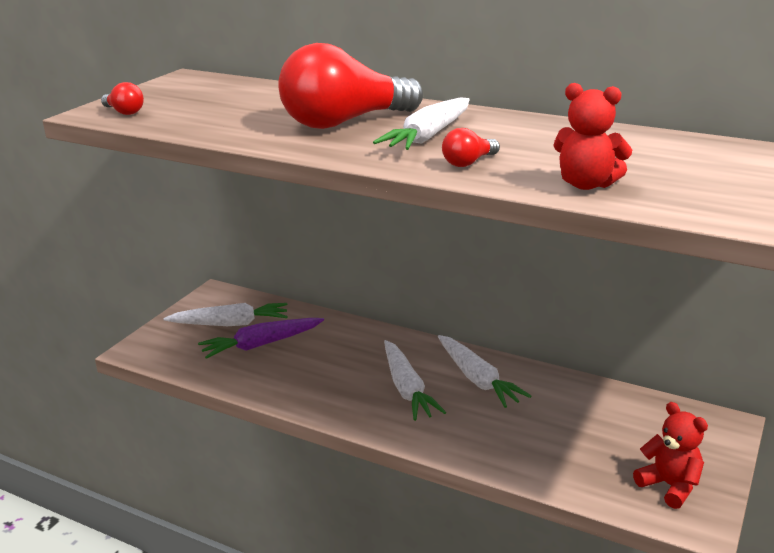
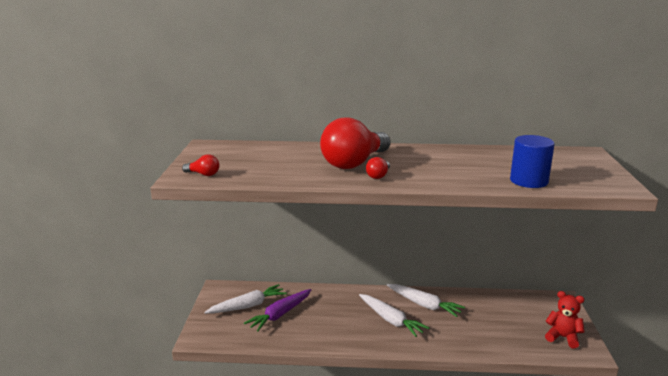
camera: 25 degrees left, 5 degrees down
white carrot [373,97,470,150] -> none
red light bulb [442,128,500,167] -> red light bulb moved to [366,157,390,179]
red teddy bear [553,83,632,190] -> blue cylinder [510,135,555,188]

